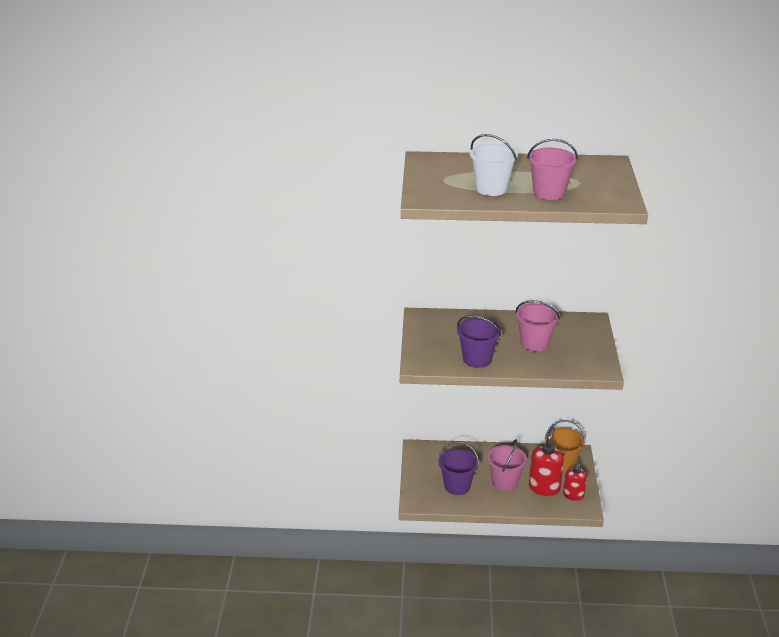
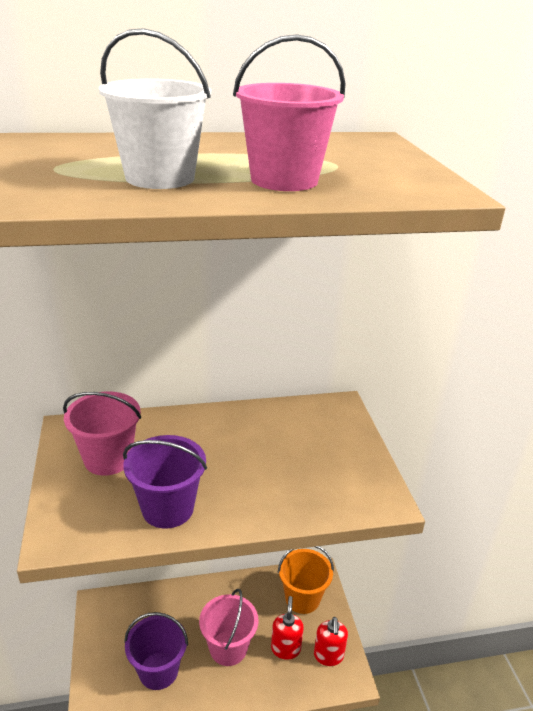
camera: 15 degrees left, 0 degrees up
pink bucket [515,300,560,352] -> pink bucket moved to [63,392,141,476]
red soap dispenser [529,426,564,496] -> red soap dispenser [271,596,304,660], size x0.65

